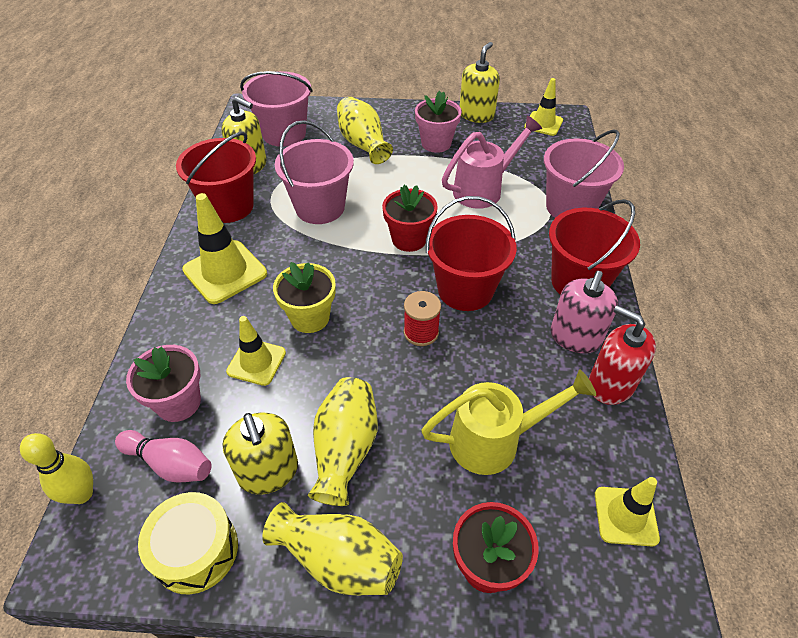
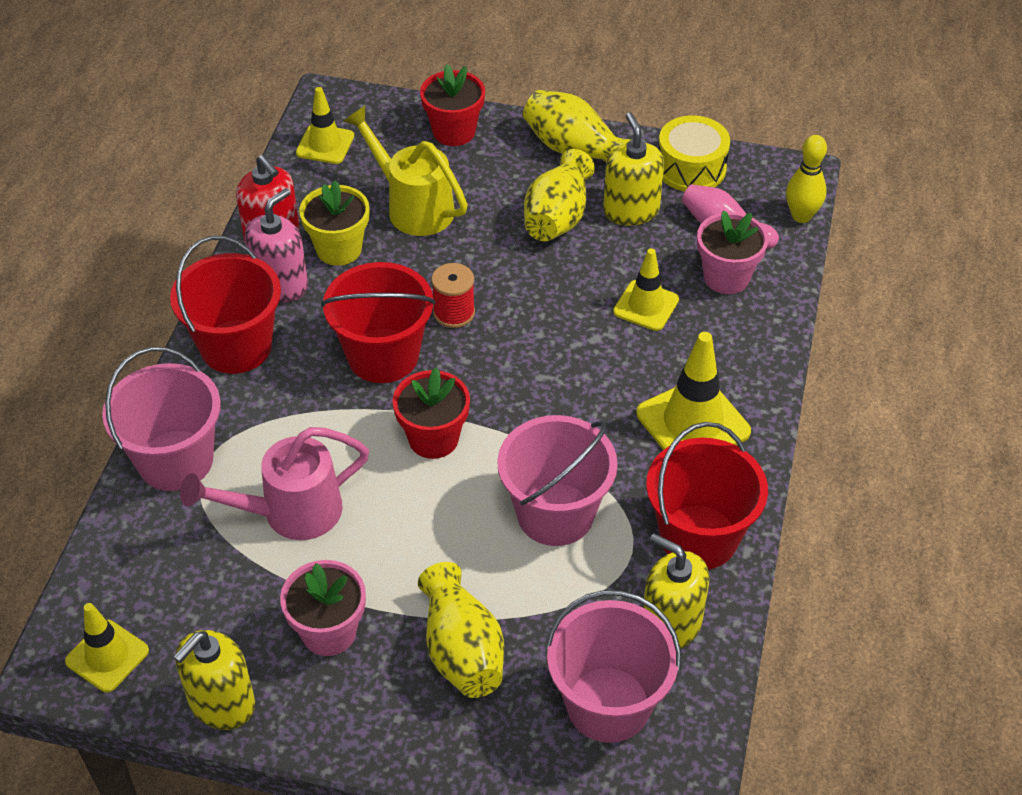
camera: 170 degrees left, 0 degrees up
yellow flower pot [273,262,336,333] -> yellow flower pot moved to [299,180,369,266]
yellow watering can [421,369,596,475] -> yellow watering can turned 45 degrees clockwise [344,106,468,236]

